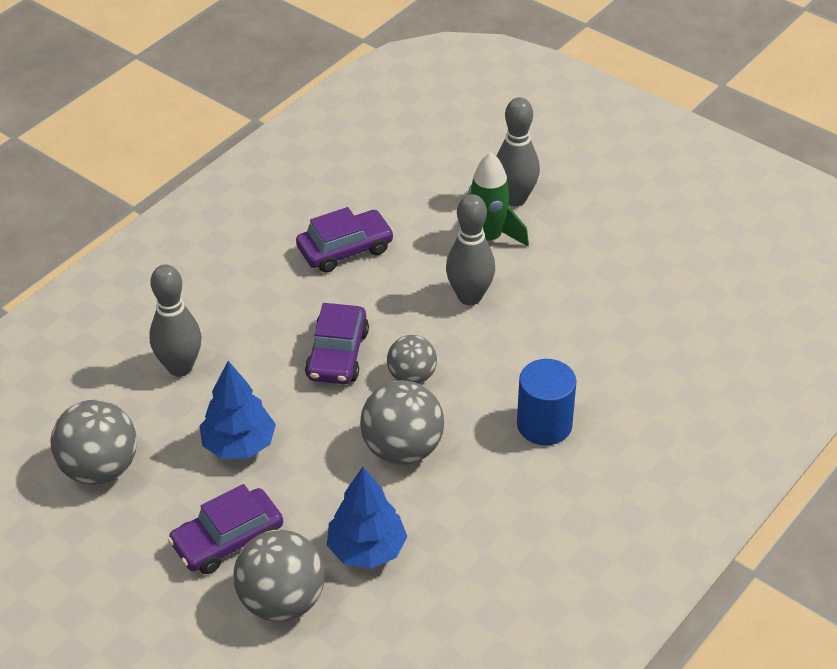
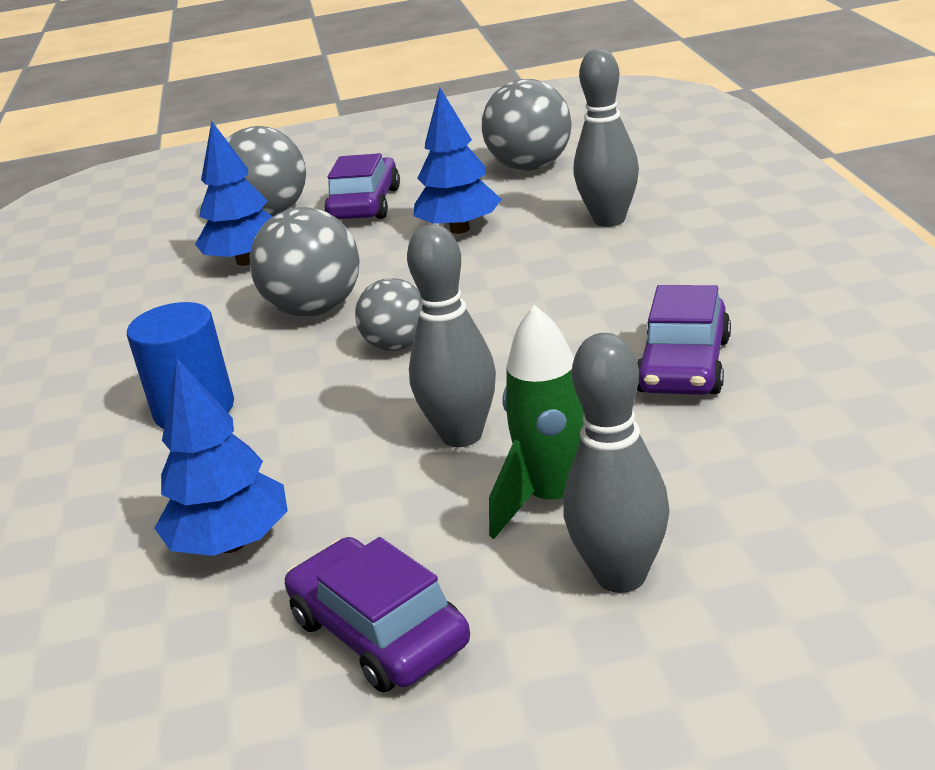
camera: 135 degrees right, 15 degrees down
purple car [305,303,369,384] -> purple car moved to [285,537,470,692]
none -> blue tree [154,358,288,556]

